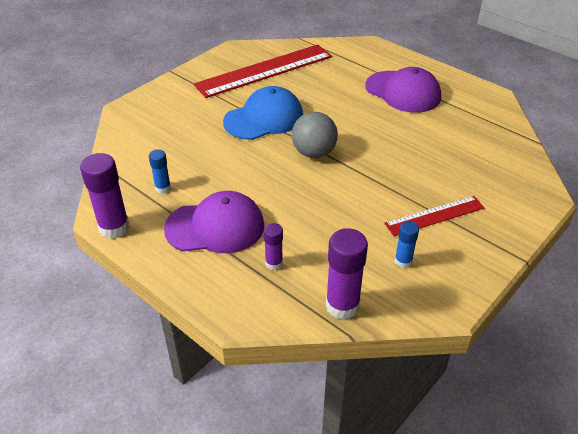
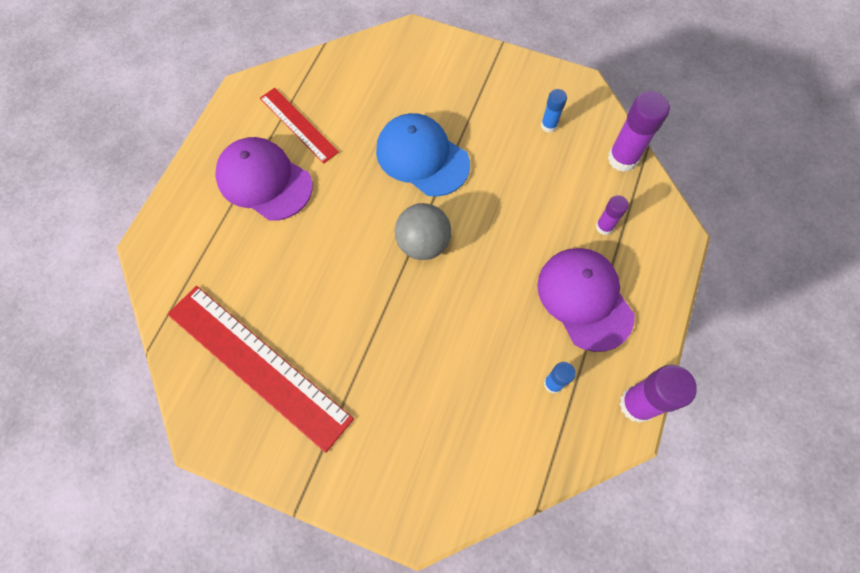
camera: 110 degrees left, 25 degrees up
blue cap [223,86,303,140] -> blue cap moved to [376,113,470,197]
purple cap [365,67,441,113] -> purple cap turned 75 degrees counterclockwise [215,137,312,221]
red ruler [384,196,485,236] -> red ruler moved to [260,88,339,163]

